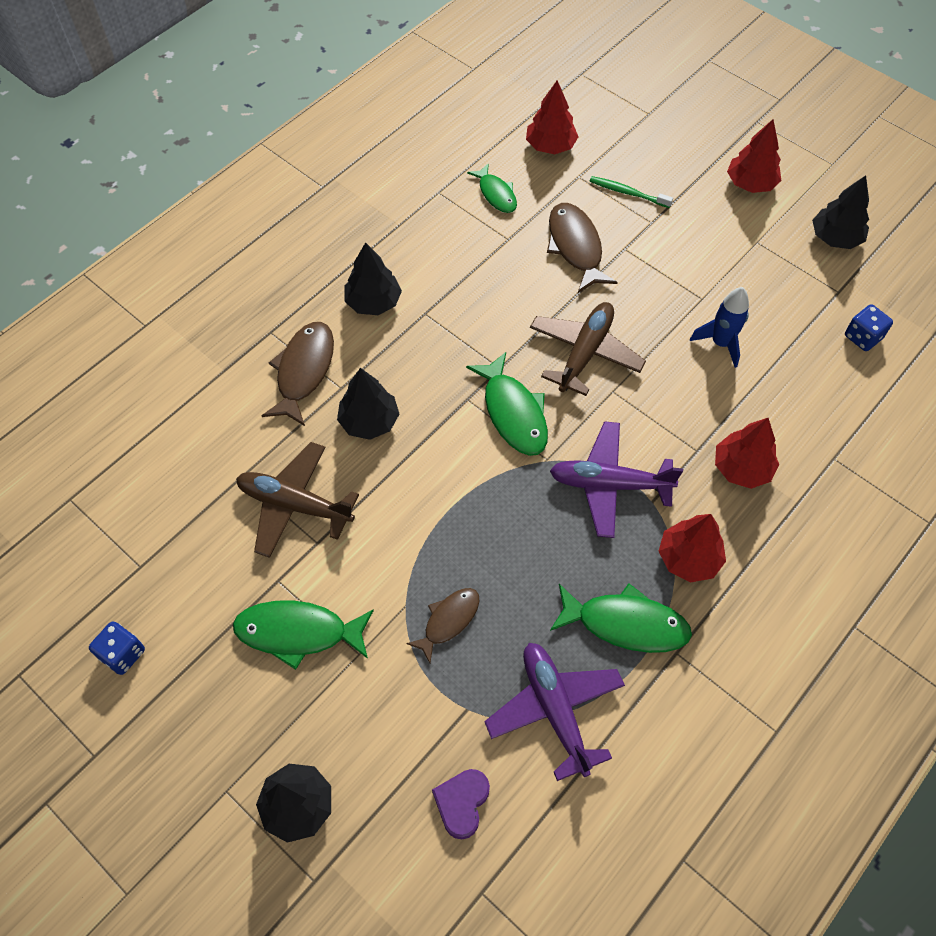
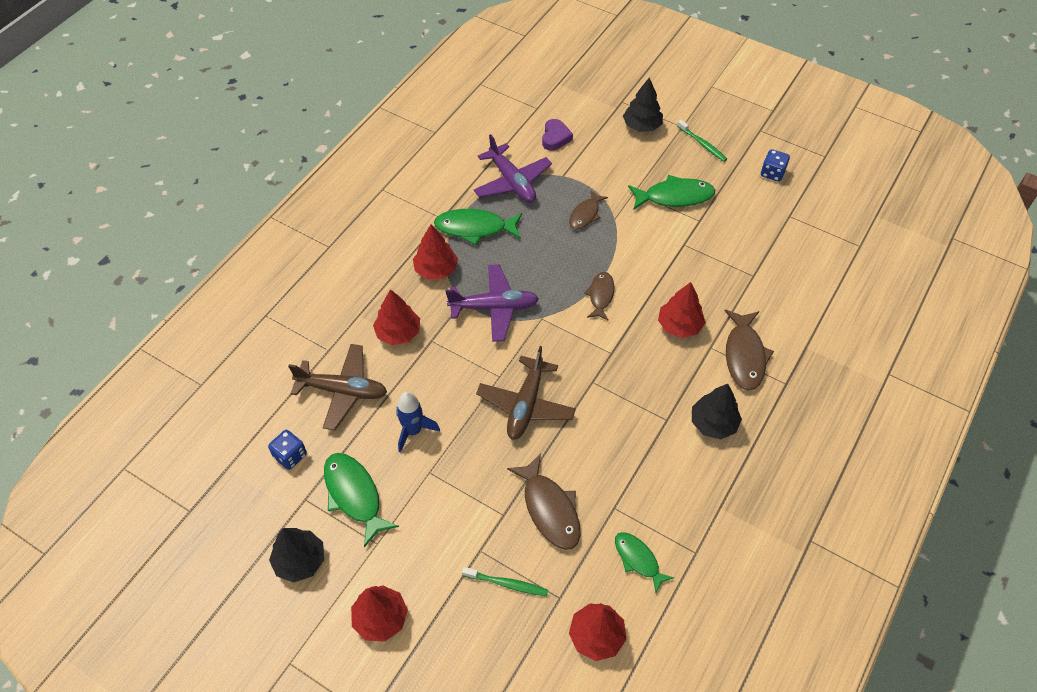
camera: 170 degrees right, 5 degrees down
brown plane [236,442,359,558] -> brown plane moved to [288,344,387,430]
black tree [337,368,399,440] -> red tree [658,282,705,338]
green fish [466,352,548,456] -> green fish moved to [324,453,399,547]
none -> brown fish [584,272,614,321]
none -> green toothbrush [677,120,727,162]

